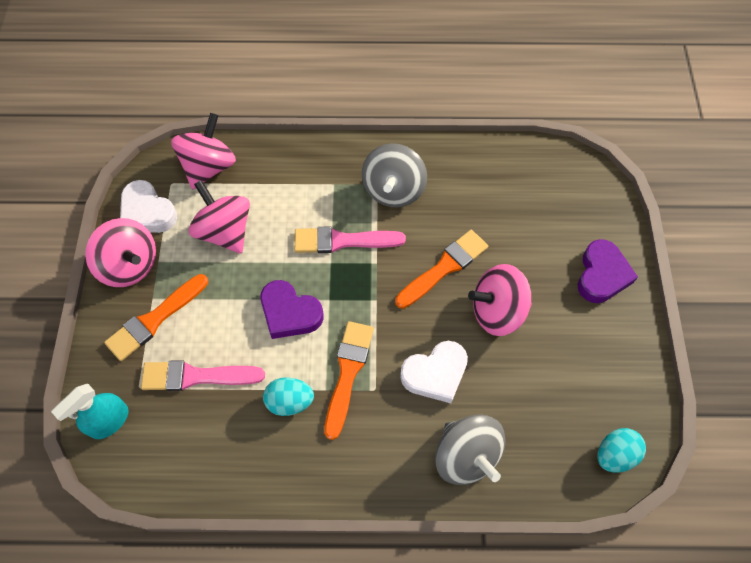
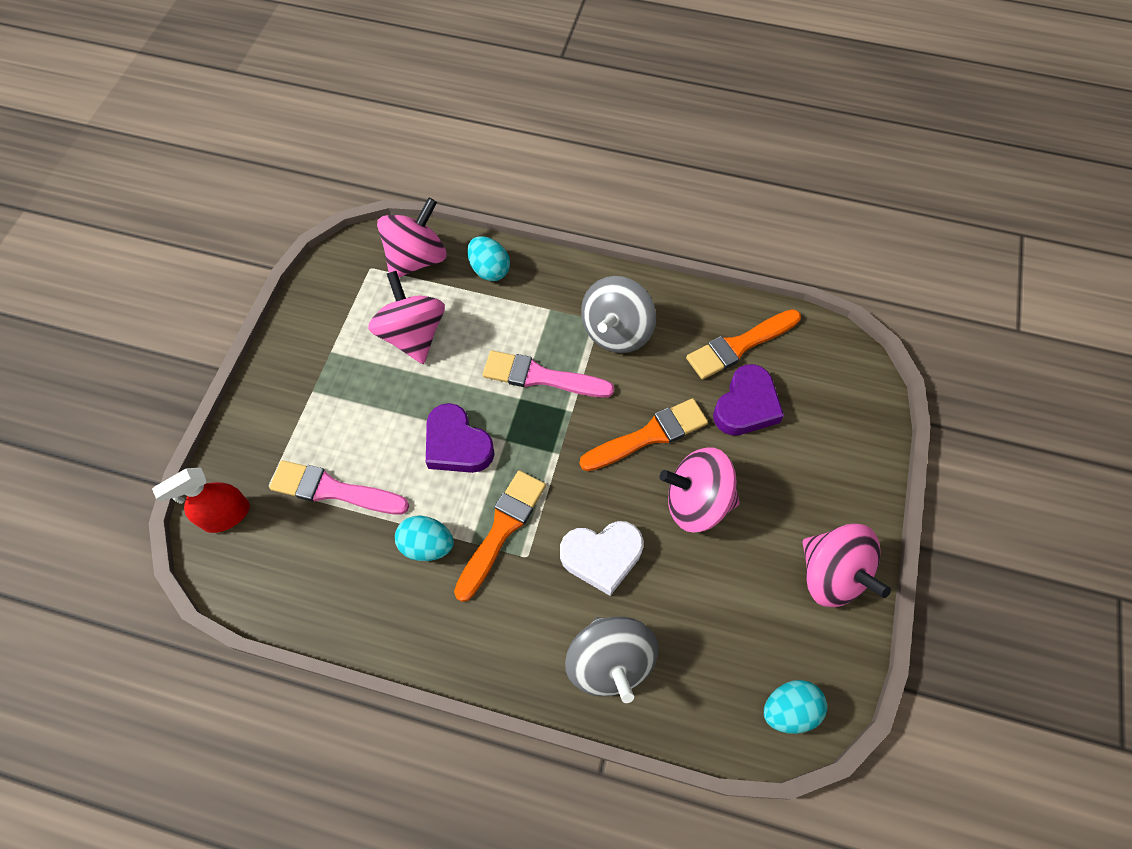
camera: 15 degrees right, 0 degrees up
turquoise spray bottle [51,384,129,439] -> red spray bottle [152,468,250,533]
pink spinning top [85,218,156,287] -> pink spinning top moved to [802,523,891,607]
orange brush [104,274,208,361] -> orange brush moved to [686,309,801,379]
white heart [120,180,177,233] -> none
purple heart [578,239,638,303] -> purple heart moved to [713,364,784,435]
none -> turquoise egg [467,236,510,281]

